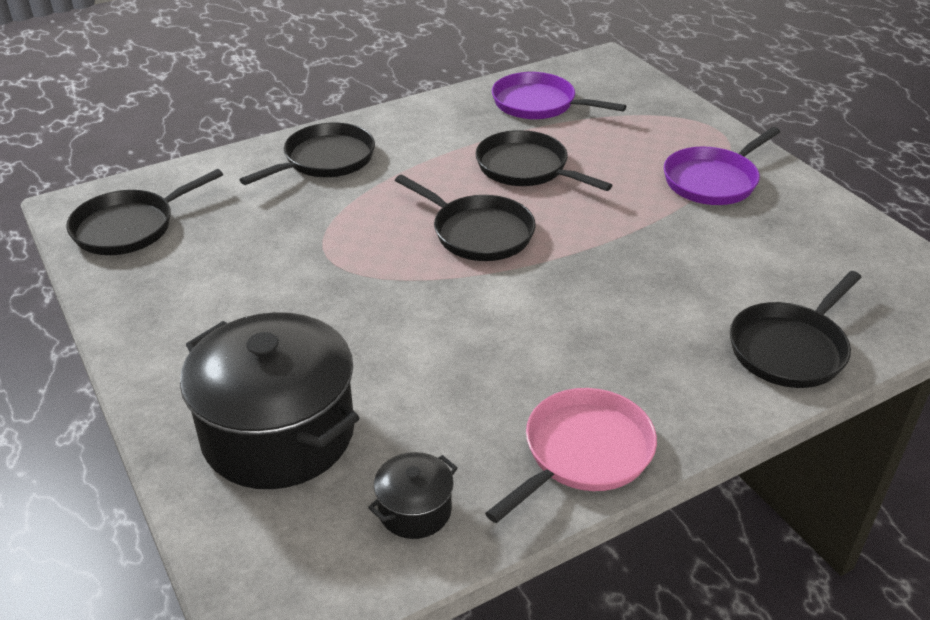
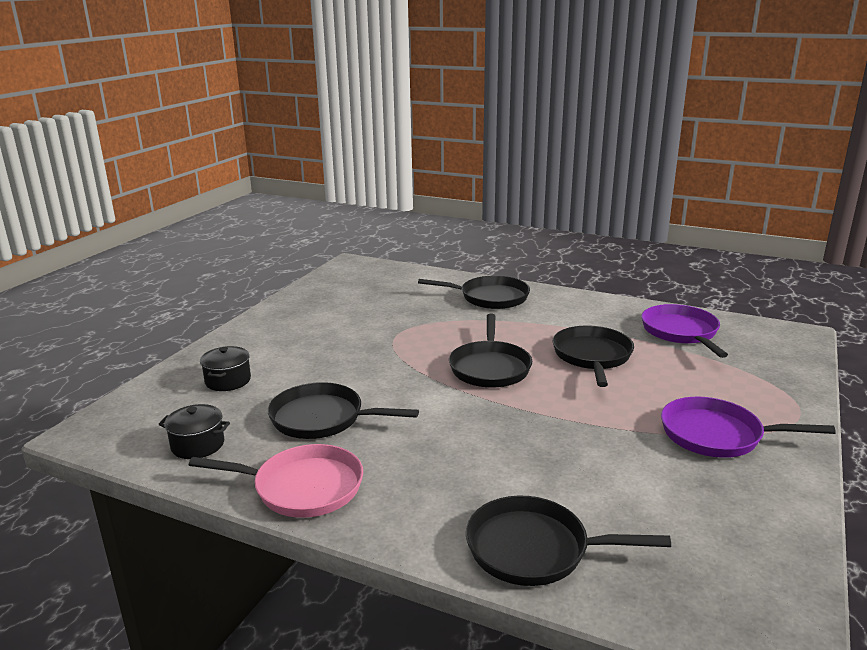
camera: 55 degrees right, 15 degrees down
black pan [66,169,223,255] -> black pan moved to [268,382,419,439]
black pot [180,312,359,489] -> black pot [200,346,251,391], size x0.45

